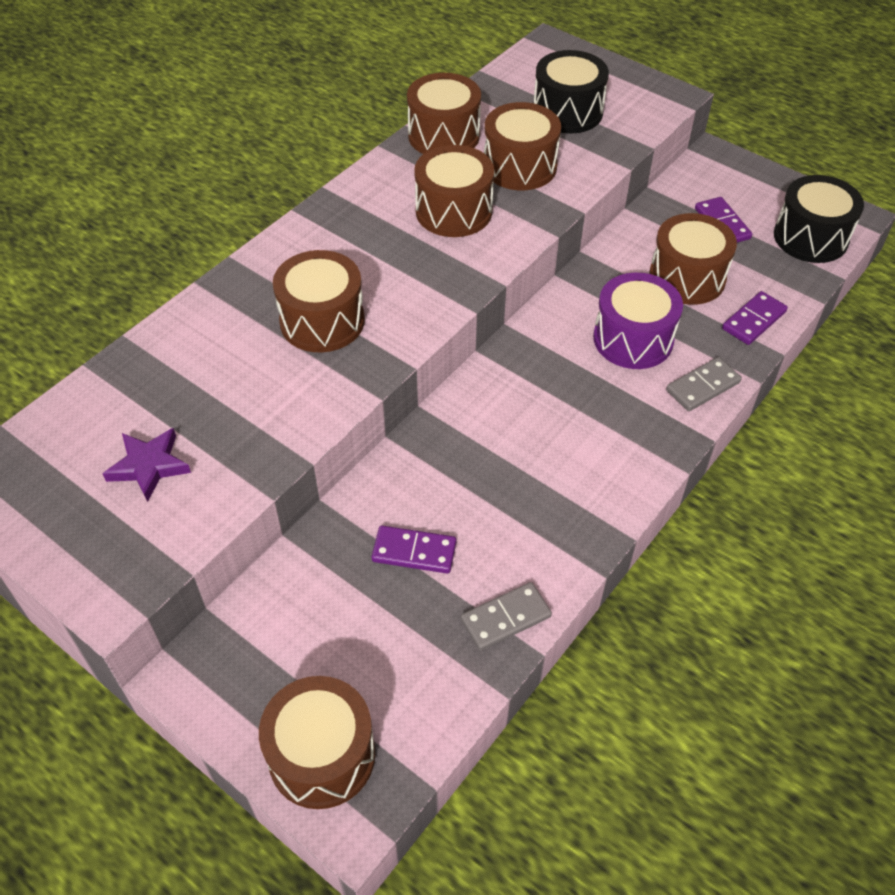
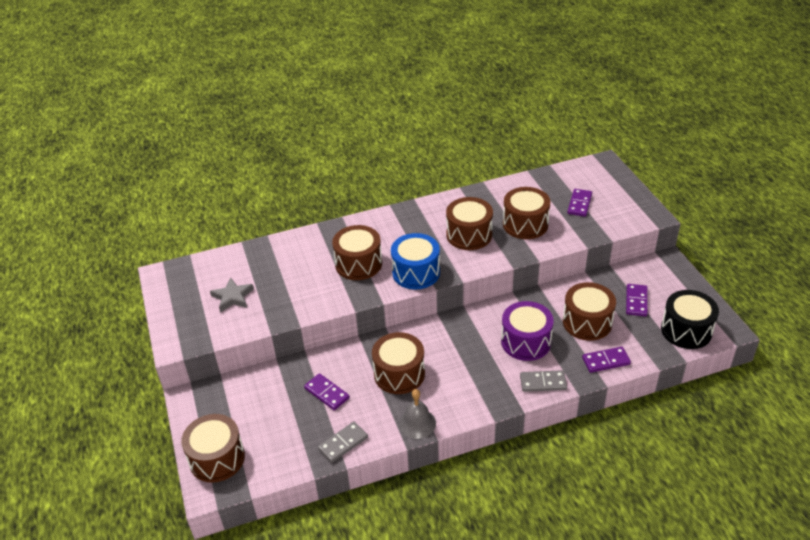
camera: 35 degrees right, 10 degrees down
purple star [103,428,191,502] -> grey star [210,278,254,312]
brown drum [407,73,481,154] -> brown drum moved to [372,332,425,394]
grey domino [461,582,552,651] -> grey domino turned 45 degrees counterclockwise [318,422,368,463]
black drum [534,50,609,134] -> purple domino [567,189,592,217]
none -> blue drum [391,233,440,289]
none -> grey bell [399,389,436,439]

